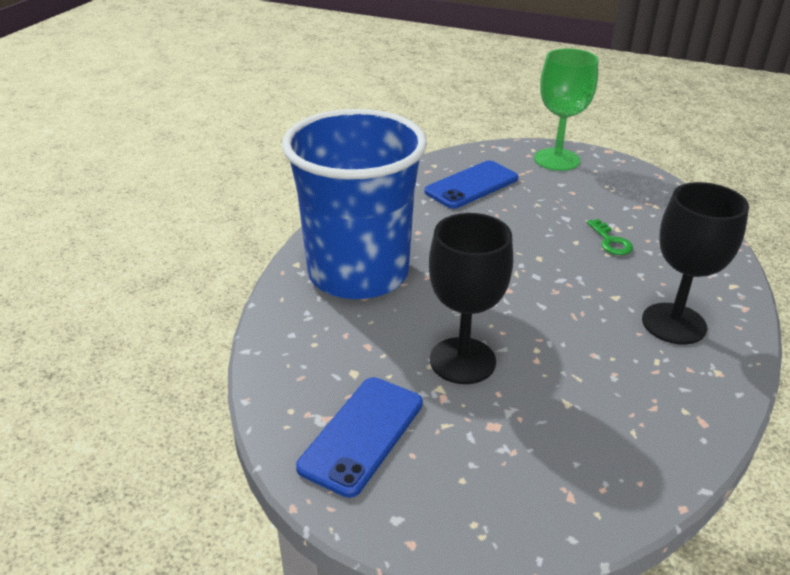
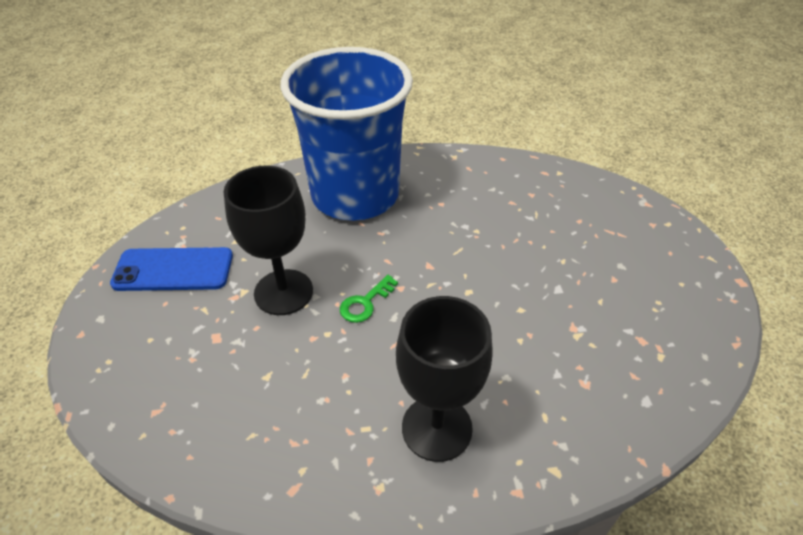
camera: 60 degrees right, 10 degrees up
blue phone [424,160,518,209] -> none
green goblet [534,48,598,171] -> none
green key [587,219,633,255] -> green key moved to [340,275,398,323]

